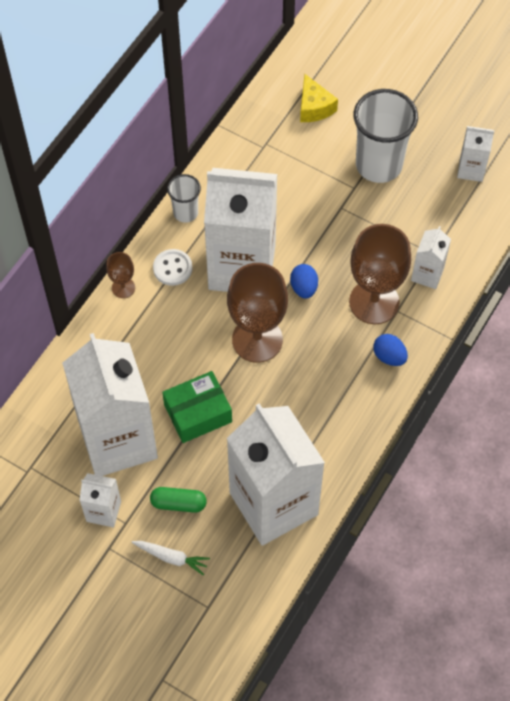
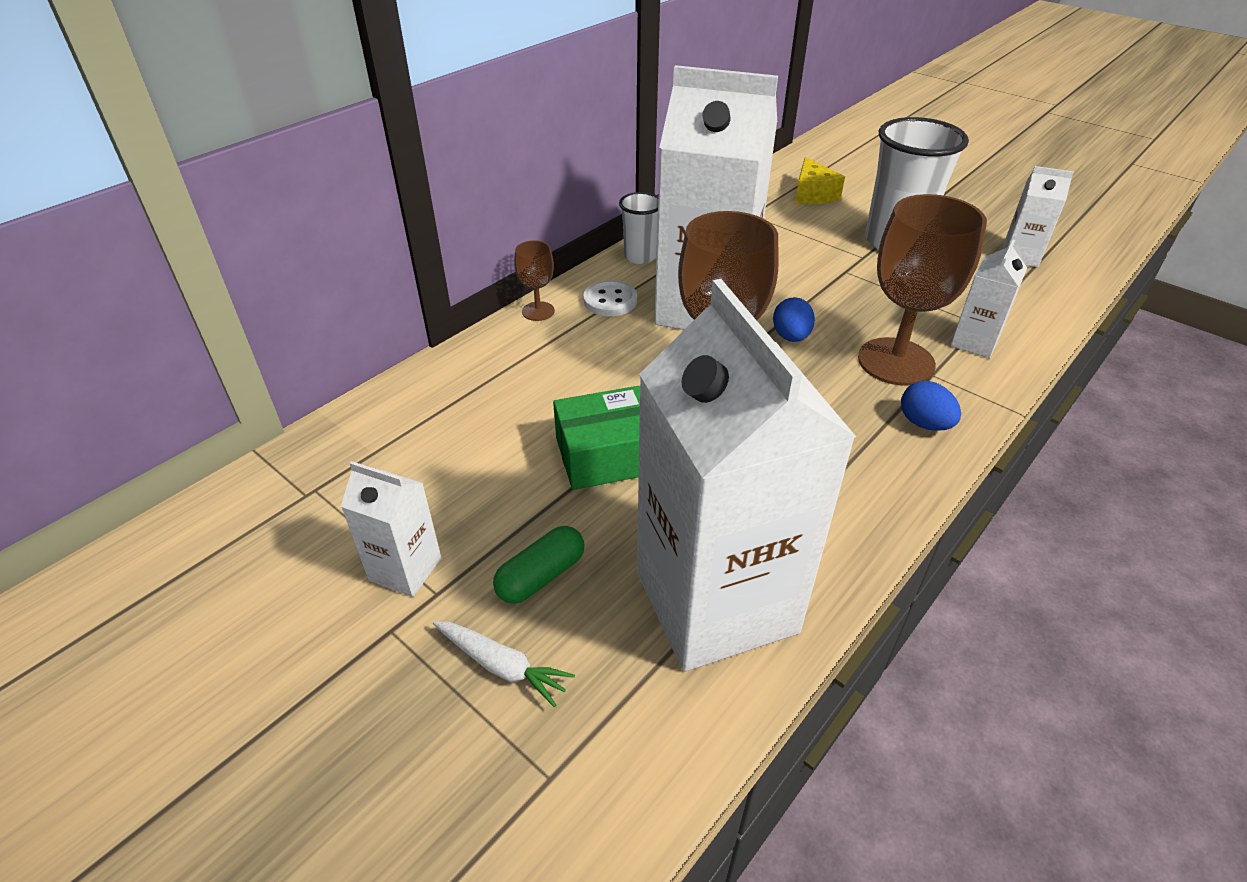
camera: 10 degrees right, 20 degrees down
white carton [62,333,158,476] -> none
green capsule [150,487,207,513] -> green capsule turned 60 degrees counterclockwise [493,526,584,604]

